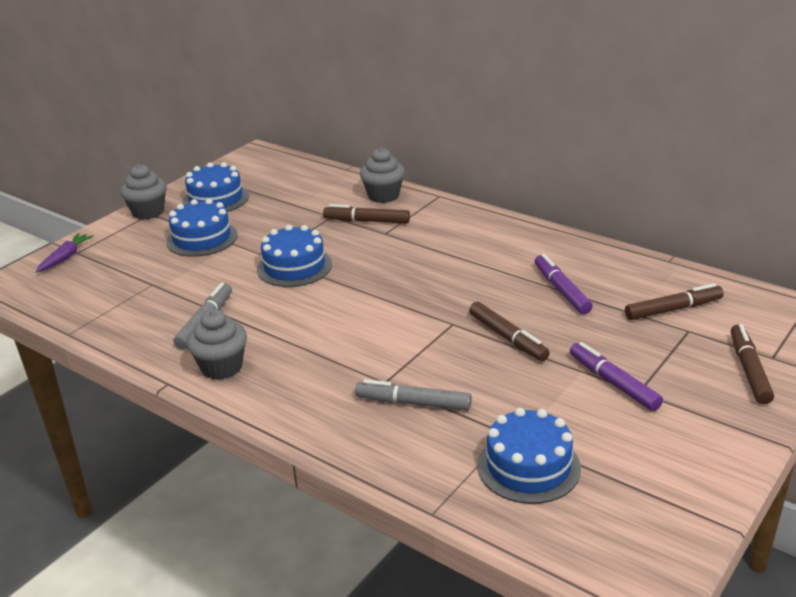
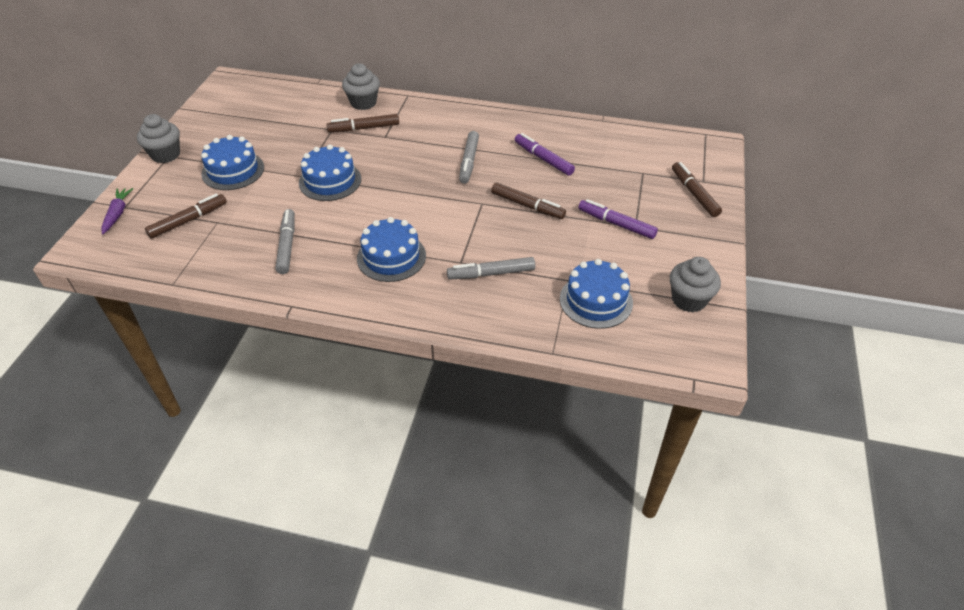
camera: 25 degrees left, 15 degrees up
blue cake [183,162,249,212] -> blue cake moved to [357,217,426,282]
grey cupcake [187,309,247,380] -> grey cupcake moved to [670,257,721,312]
brown marker [625,283,724,320] -> brown marker moved to [145,194,227,239]
none -> grey marker [459,131,479,184]

